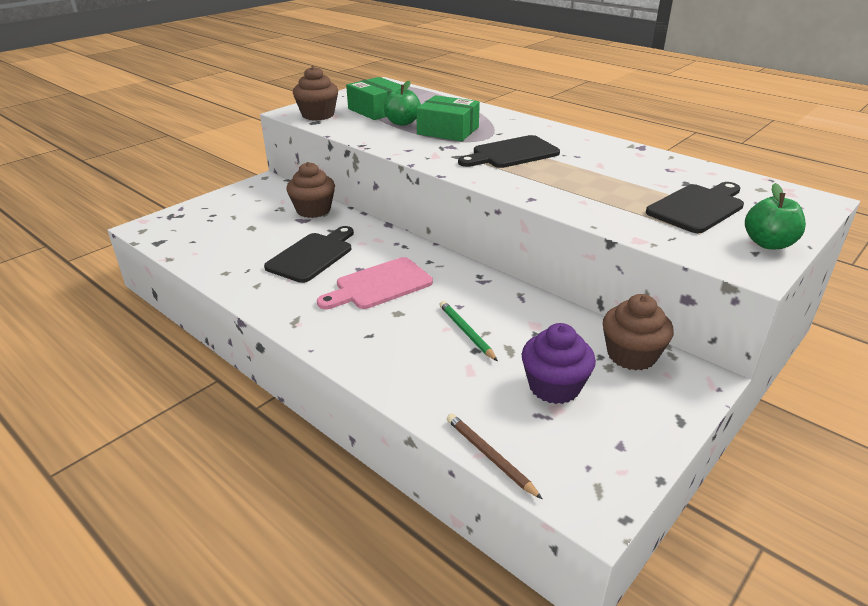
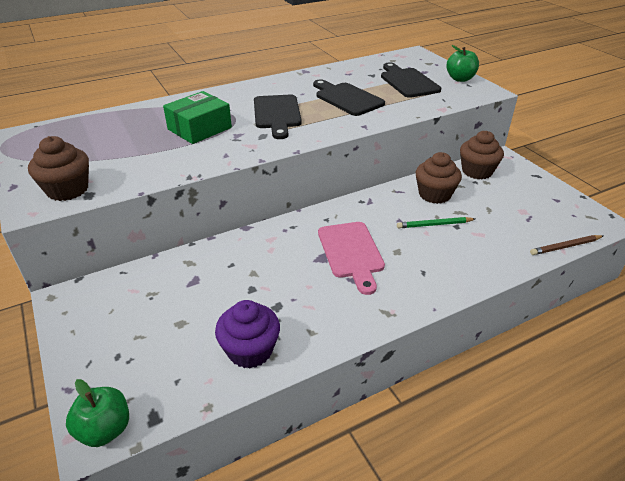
camera: 70 degrees left, 5 degrees up
black cutting board [264,226,354,283] -> black cutting board moved to [313,79,385,116]
brown cupcake [286,162,335,218] -> brown cupcake moved to [416,152,462,204]
green box [346,77,401,120] -> none
green apple [384,81,421,126] -> green apple moved to [66,379,129,447]
purple cupcake [522,323,596,404] -> purple cupcake moved to [215,300,280,368]

